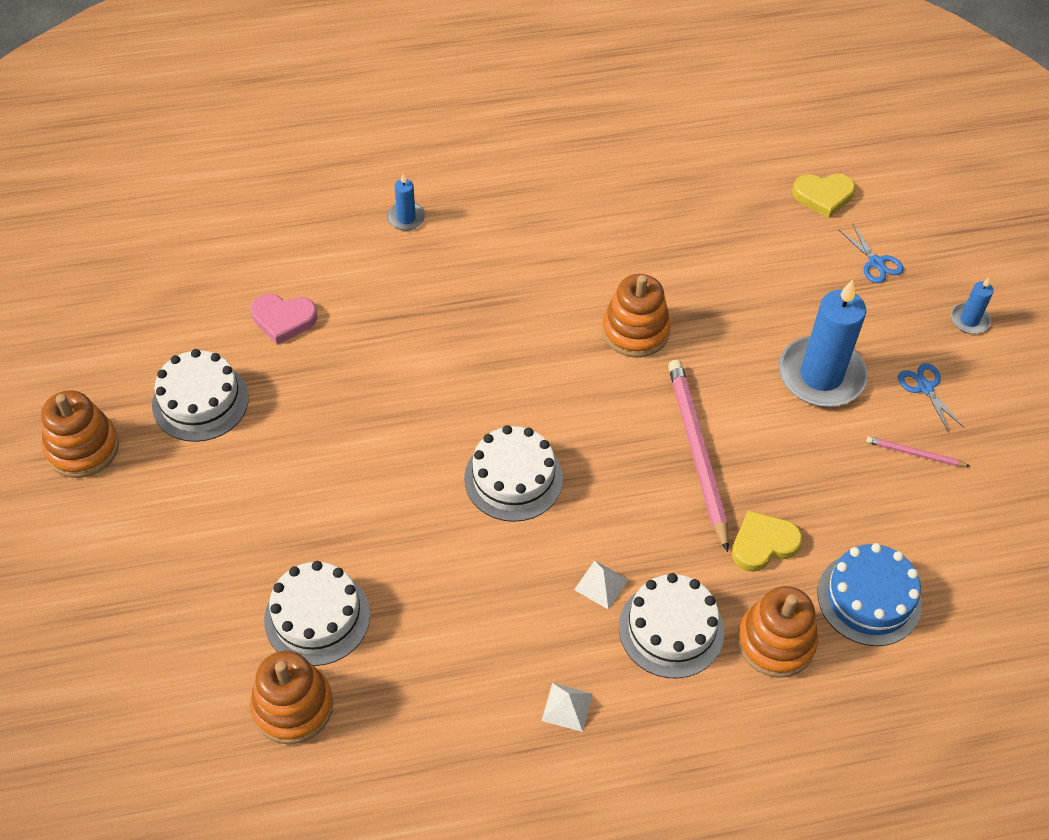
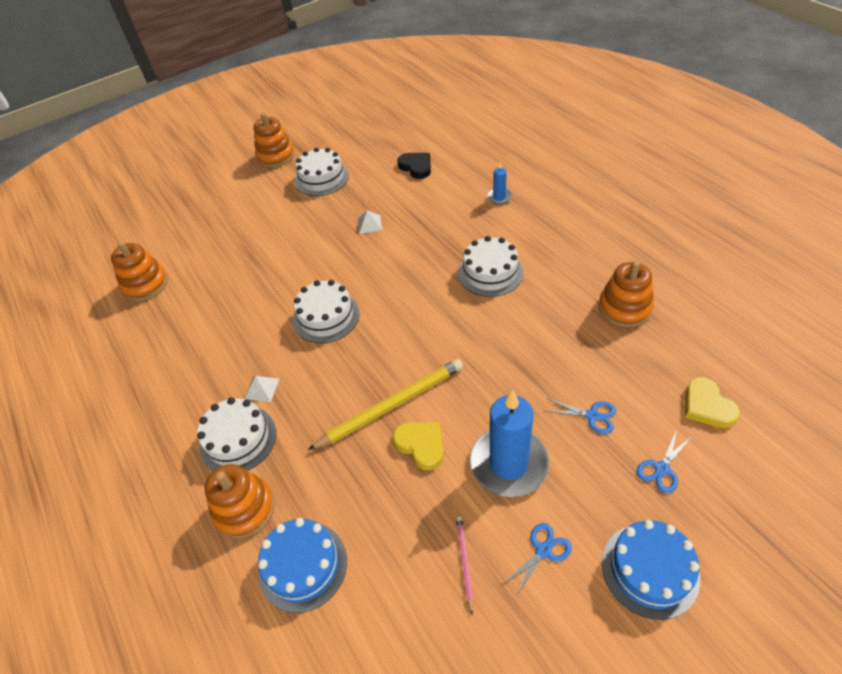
camera: 75 degrees right, 5 degrees down
pink heart [251,294,317,345] -> none
white cake [264,561,370,666] -> white cake moved to [458,236,523,297]
white pyramid [542,683,593,732] -> white pyramid moved to [358,210,382,234]
orange stacking toy [602,274,671,357] -> orange stacking toy moved to [599,261,654,327]
pink pencil [668,360,729,552] -> yellow pencil [308,359,463,450]
yellow heart [732,510,802,572] -> yellow heart moved to [393,422,444,470]
blue candle [951,277,994,334] -> blue cake [602,520,700,620]
none -> black heart [397,153,431,179]
none -> blue scissors [544,399,616,434]

